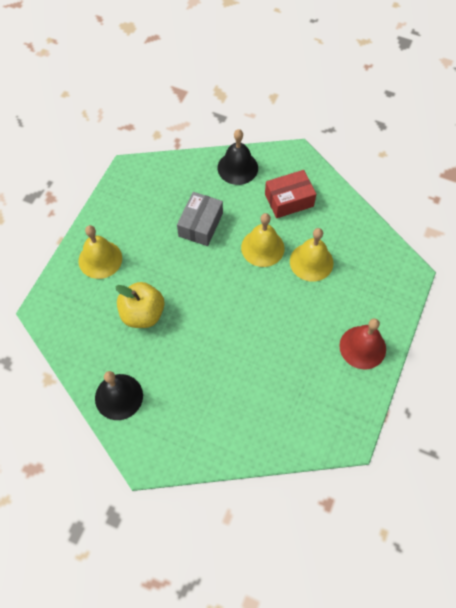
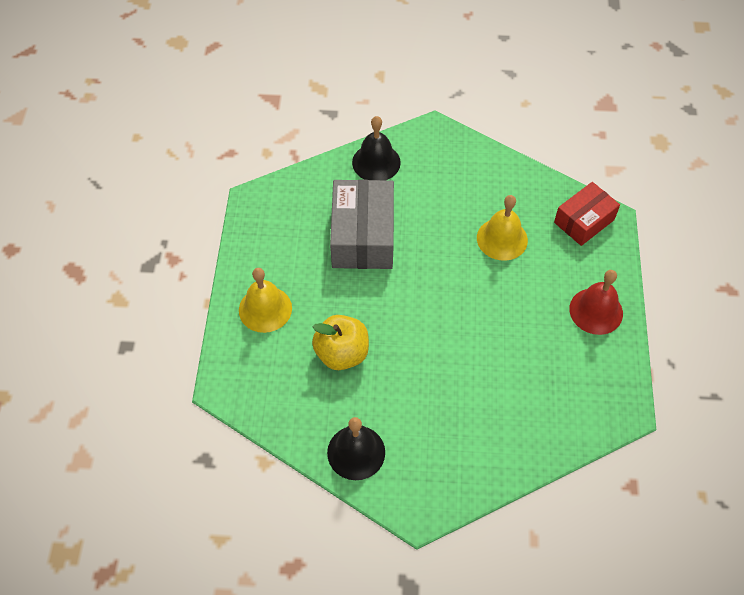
camera: 20 degrees left, 5 degrees down
grey box [177,192,223,246] -> grey box [330,180,394,269], size x1.57
yellow bell [241,213,284,267] -> none
red box [265,170,316,218] -> red box moved to [554,182,620,246]

